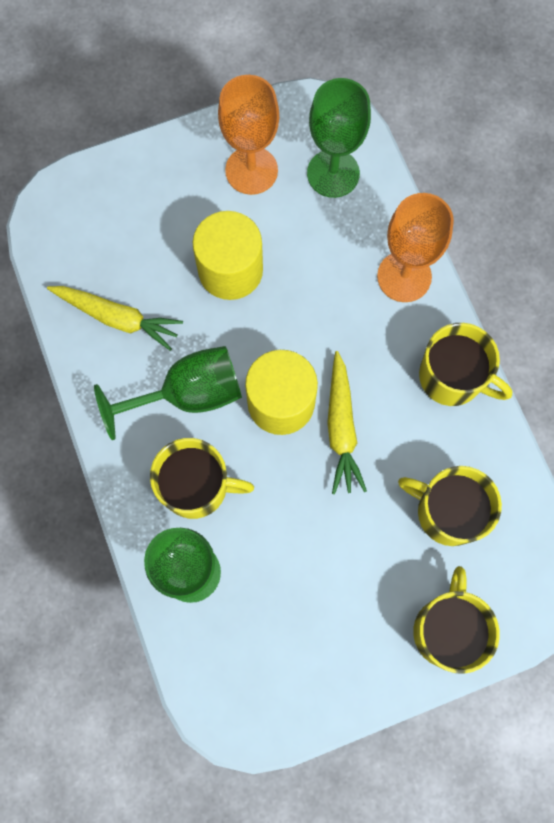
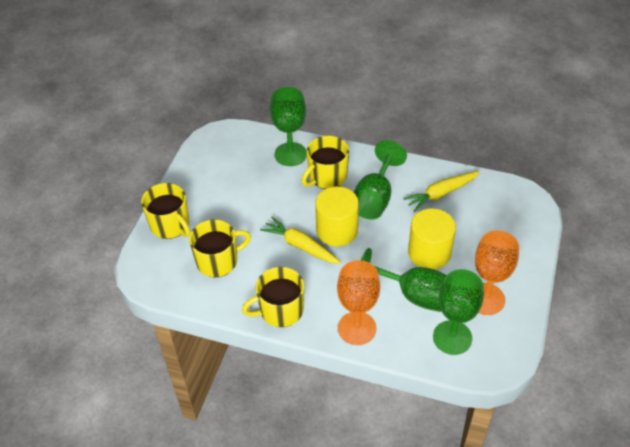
camera: 130 degrees right, 25 degrees down
none -> green goblet [361,248,447,312]

